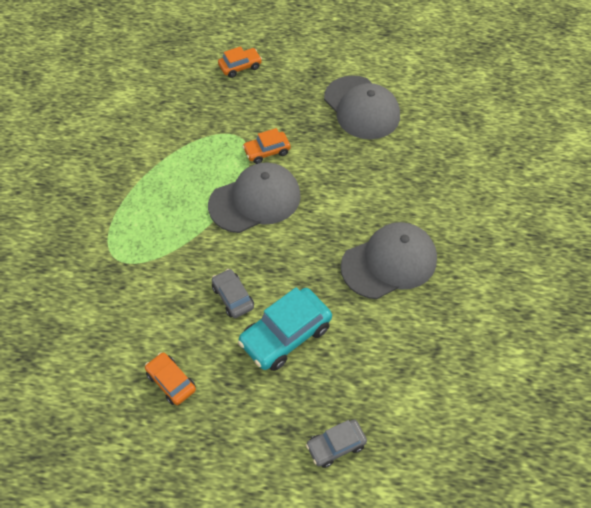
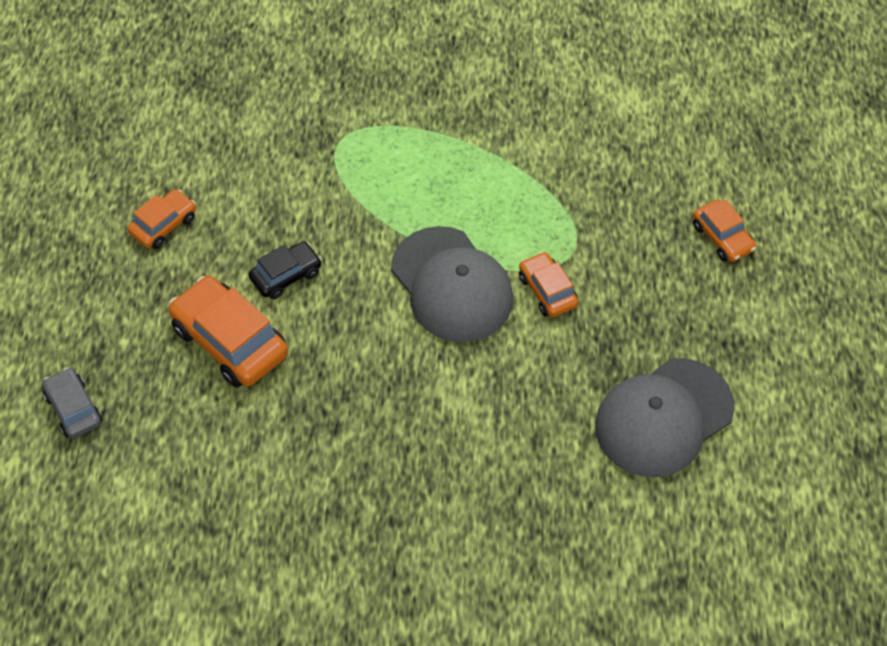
camera: 85 degrees right, 0 degrees up
grey car [212,269,254,318] -> black car [249,241,322,299]
turquoise car [238,287,332,371] -> orange car [169,276,288,387]
grey cap [340,222,437,299] -> none

